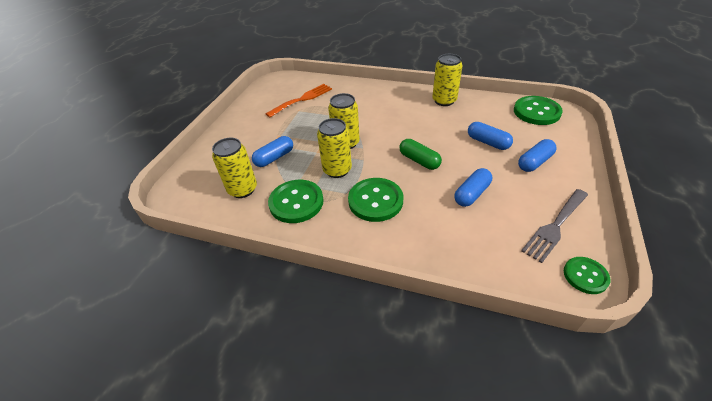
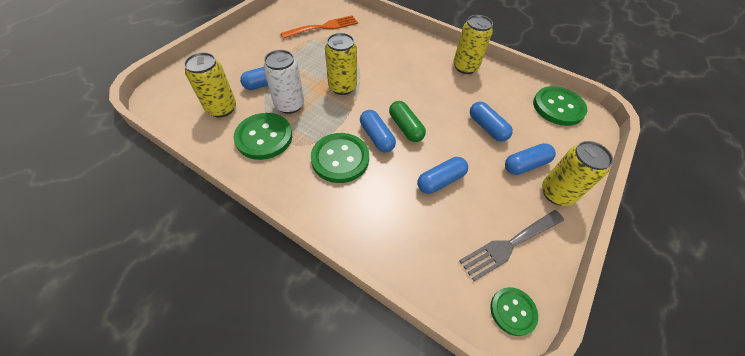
camera: 10 degrees right, 10 degrees up
yellow can [317,118,352,178] -> yellow can moved to [542,141,613,206]
none -> white can [263,50,304,114]
none -> blue capsule [360,110,396,153]

